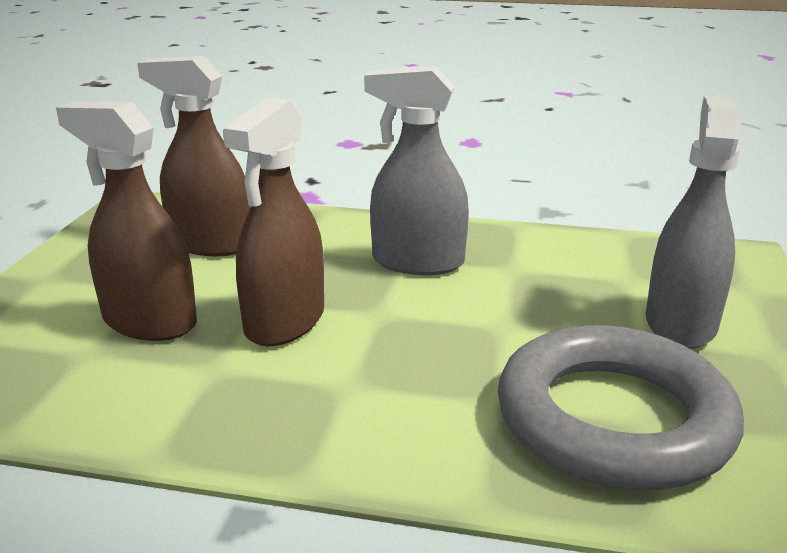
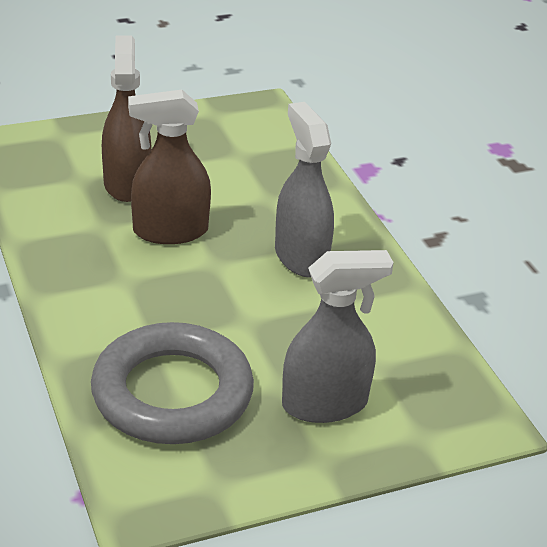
camera: 55 degrees right, 10 degrees up
brown spray bottle [137,56,250,256] -> none

